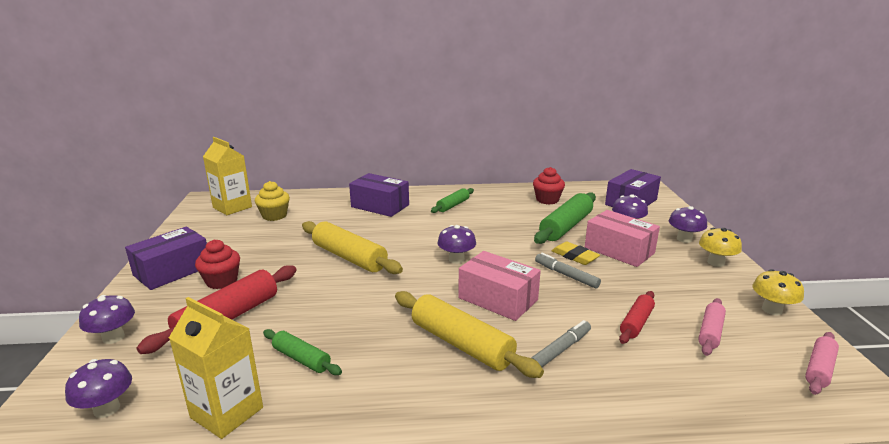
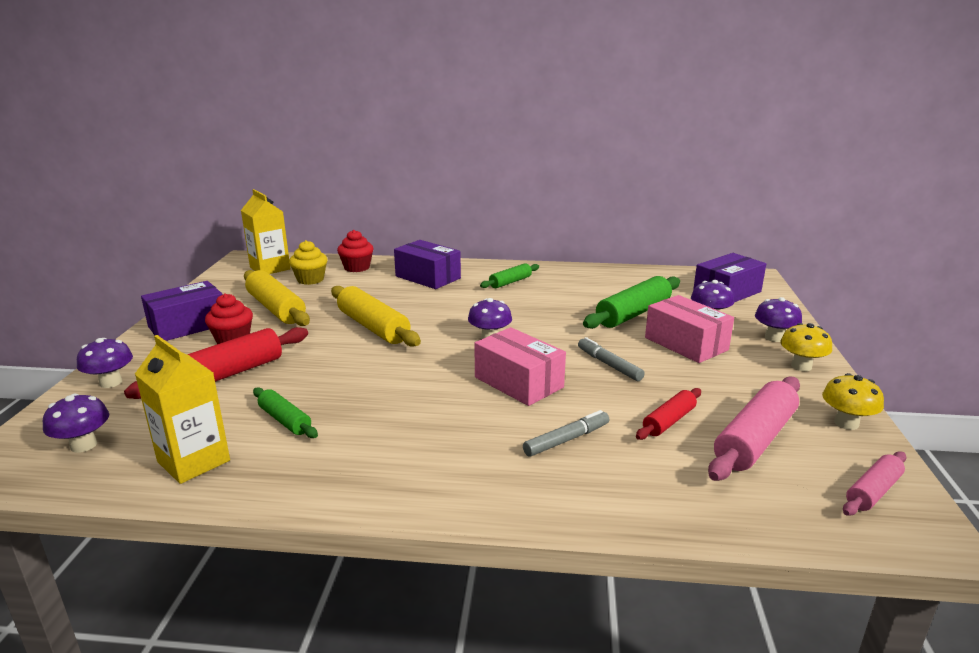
camera: 10 degrees right, 0 degrees up
yellow rolling pin [395,291,544,378] -> yellow rolling pin moved to [244,270,310,326]
red cupcake [533,167,565,205] -> red cupcake moved to [337,230,374,272]
yellow eraser [552,241,600,265] -> none
pink rolling pin [698,298,726,356] -> pink rolling pin [708,376,800,481], size x1.77

